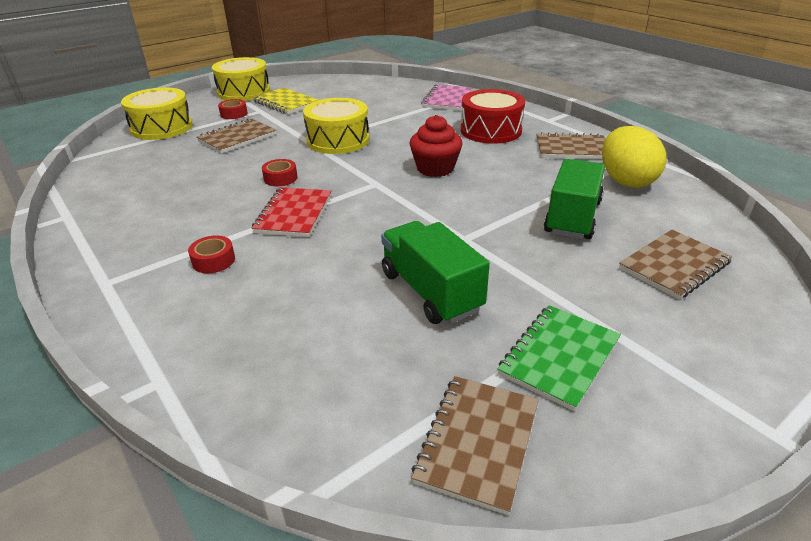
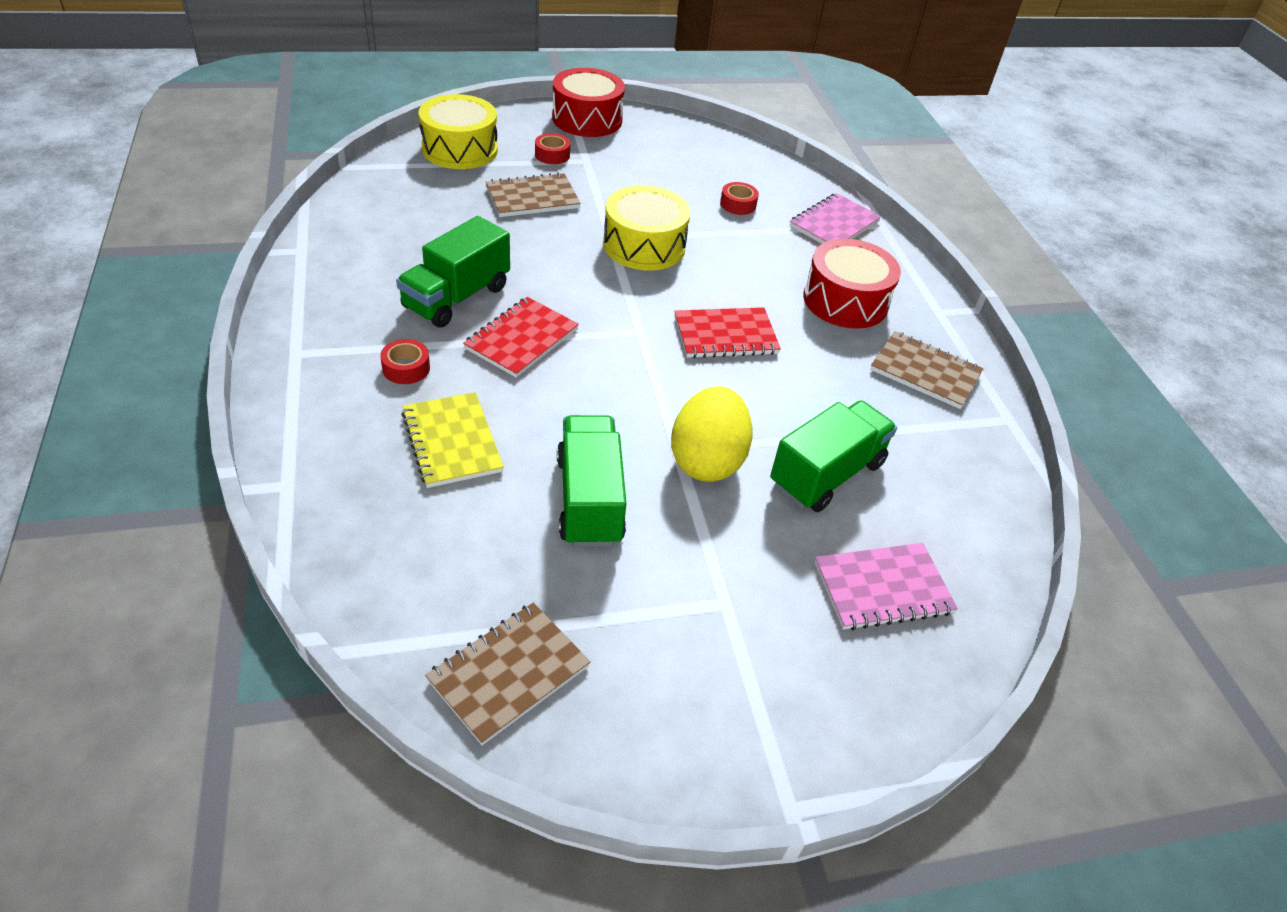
camera: 20 degrees right, 10 degrees up
yellow drum [212,57,270,101] -> red drum [552,68,625,137]
yellow notebook [253,87,318,114] -> yellow notebook moved to [401,392,504,488]
red tape [262,159,298,186] -> red tape moved to [720,182,759,215]
red cupcake [410,115,462,177] -> red notebook [674,307,781,358]
green notebook [497,305,621,411] -> none
yellow egg [602,126,666,188] -> yellow egg moved to [671,386,753,482]
brown notebook [619,230,732,299] -> pink notebook [815,543,958,630]
none -> green truck [396,216,510,328]

